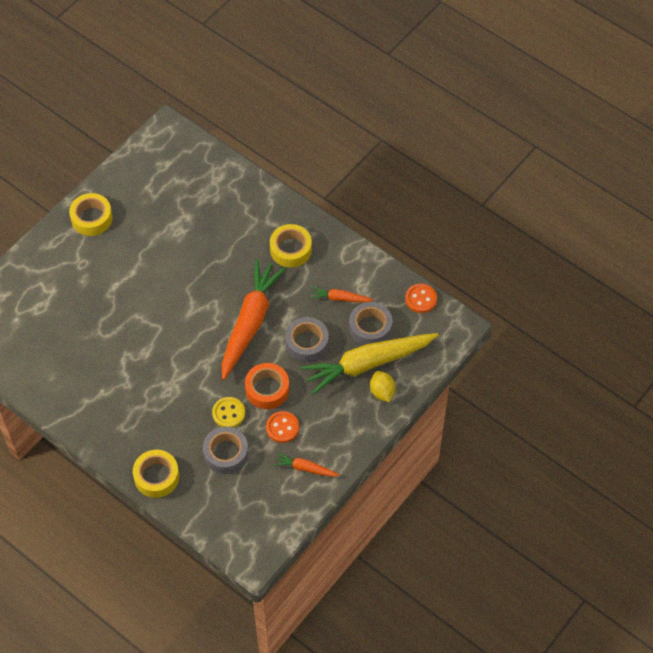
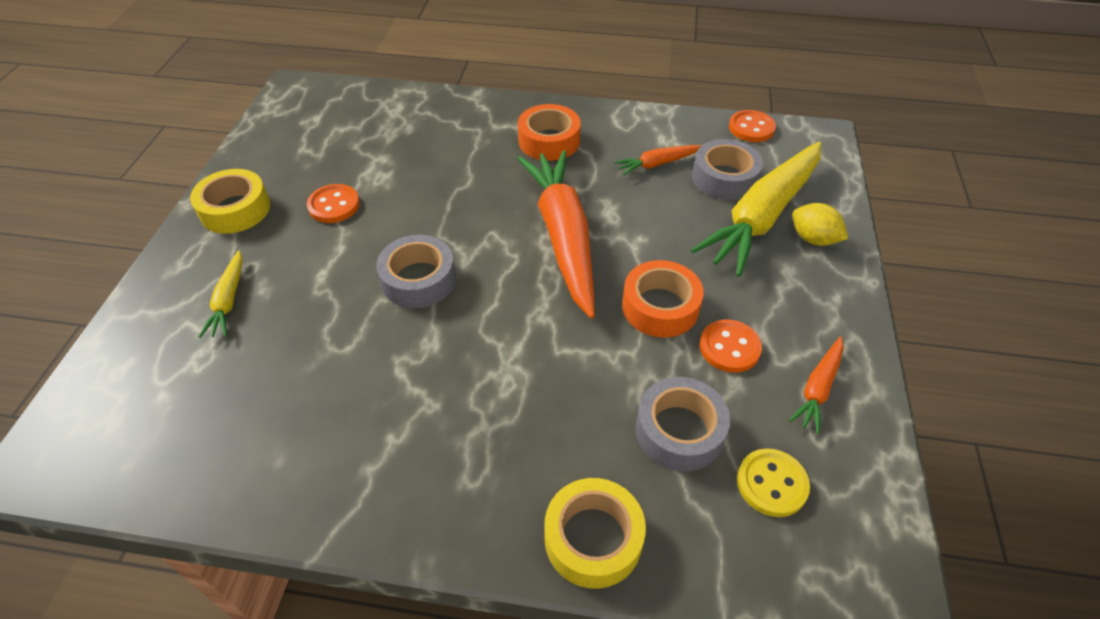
camera: 30 degrees left, 10 degrees down
yellow button [212,397,245,428] -> yellow button moved to [737,448,810,517]
yellow tape [270,224,312,268] -> orange tape [518,104,581,161]
orange carrot [274,452,340,477] -> orange carrot turned 45 degrees counterclockwise [789,336,844,434]
grey tape [285,317,329,362] -> grey tape moved to [376,235,456,309]
none -> yellow carrot [199,250,243,338]
none -> orange button [307,184,360,223]

